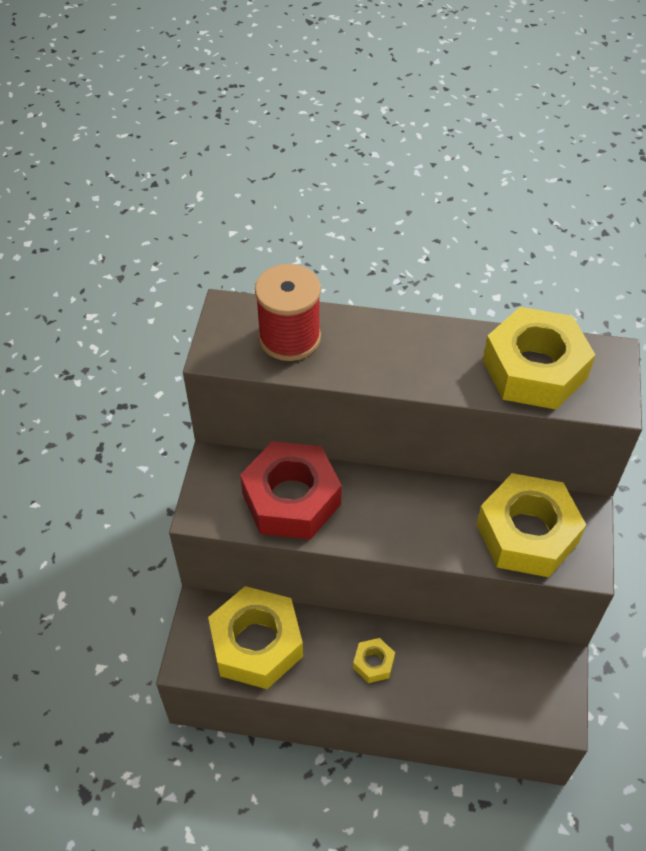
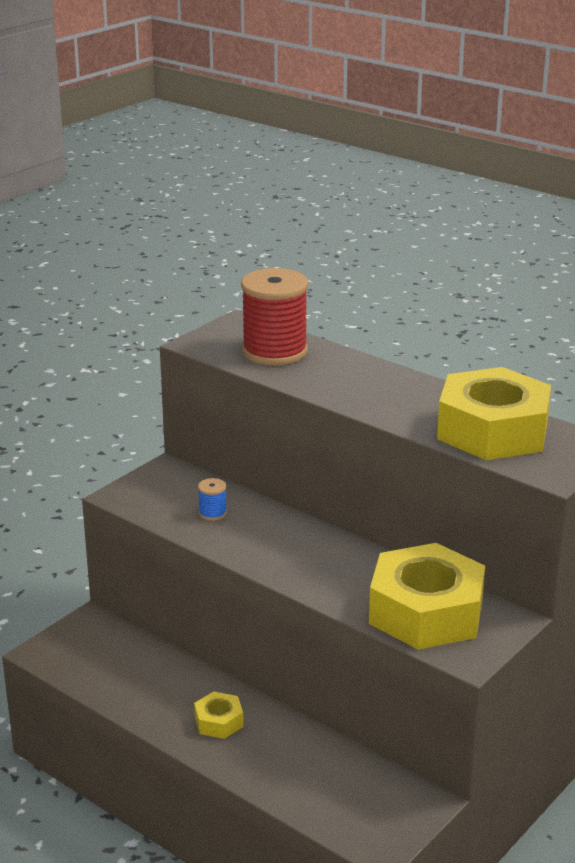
camera: 30 degrees right, 25 degrees down
yellow nut [208,586,303,689] -> none
red nut [240,441,342,539] -> blue spool [198,478,227,521]

